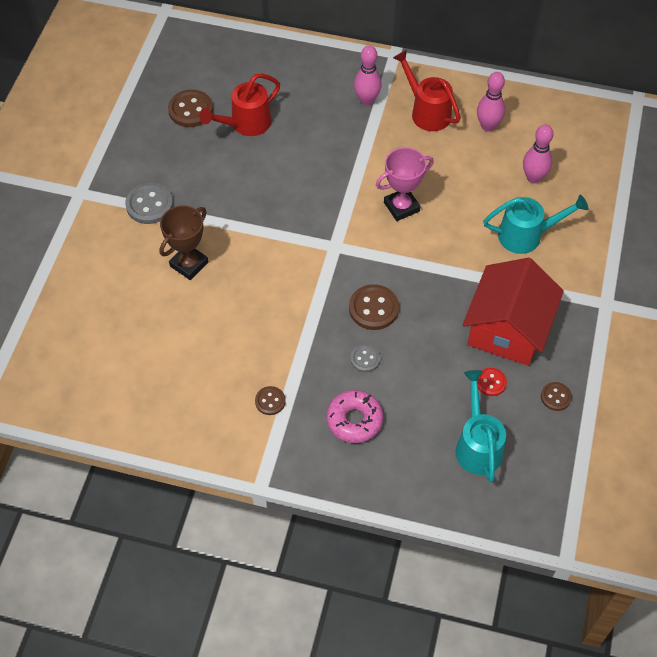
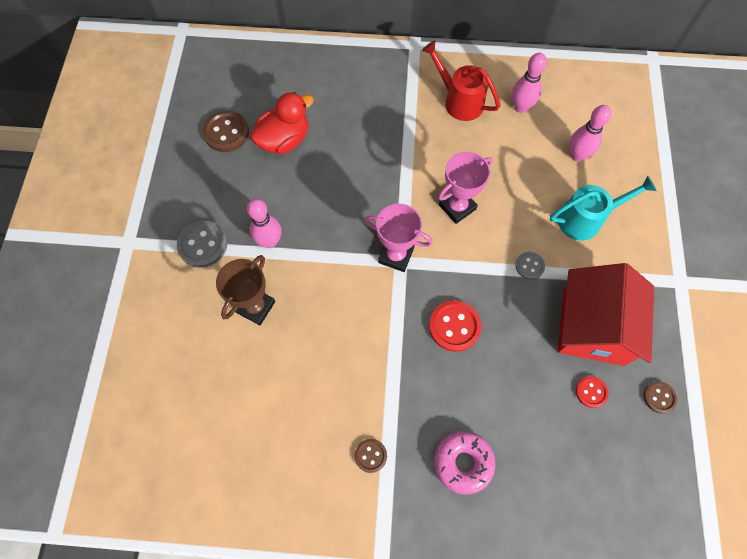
camera: 10 degrees left, 10 degrees up
red watering can [199,73,280,136] -> red duck [250,92,314,154]
brown button [349,284,399,330] -> red button [429,300,481,352]
grey button [351,345,380,372] -> grey button moved to [515,252,545,280]
pink bowling pin [354,45,382,105] -> pink bowling pin moved to [247,199,281,248]
turquoise watering can [456,370,506,482] -> none
none -> pink trophy [365,204,433,272]

